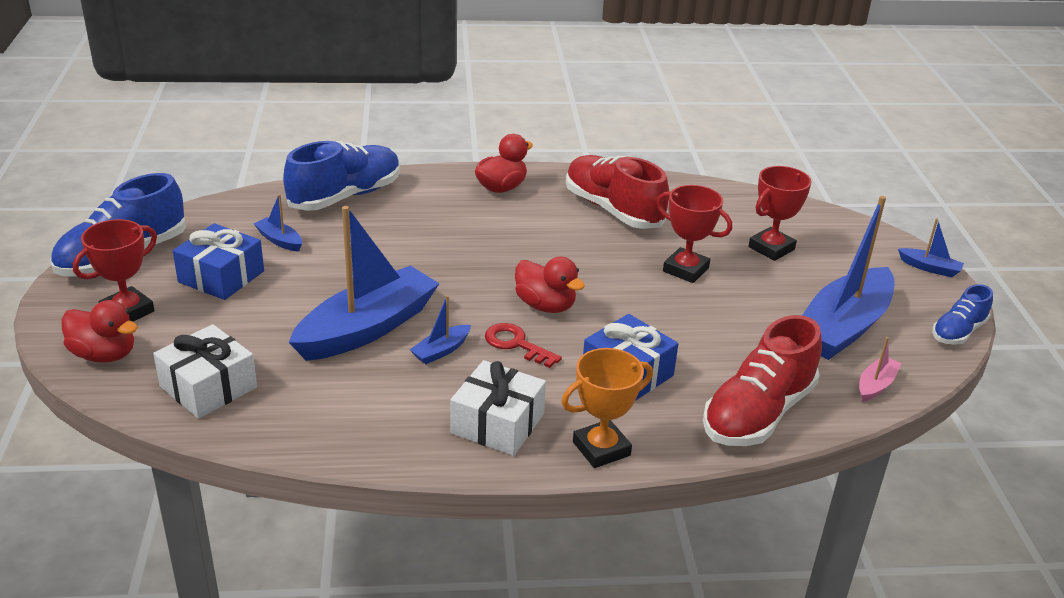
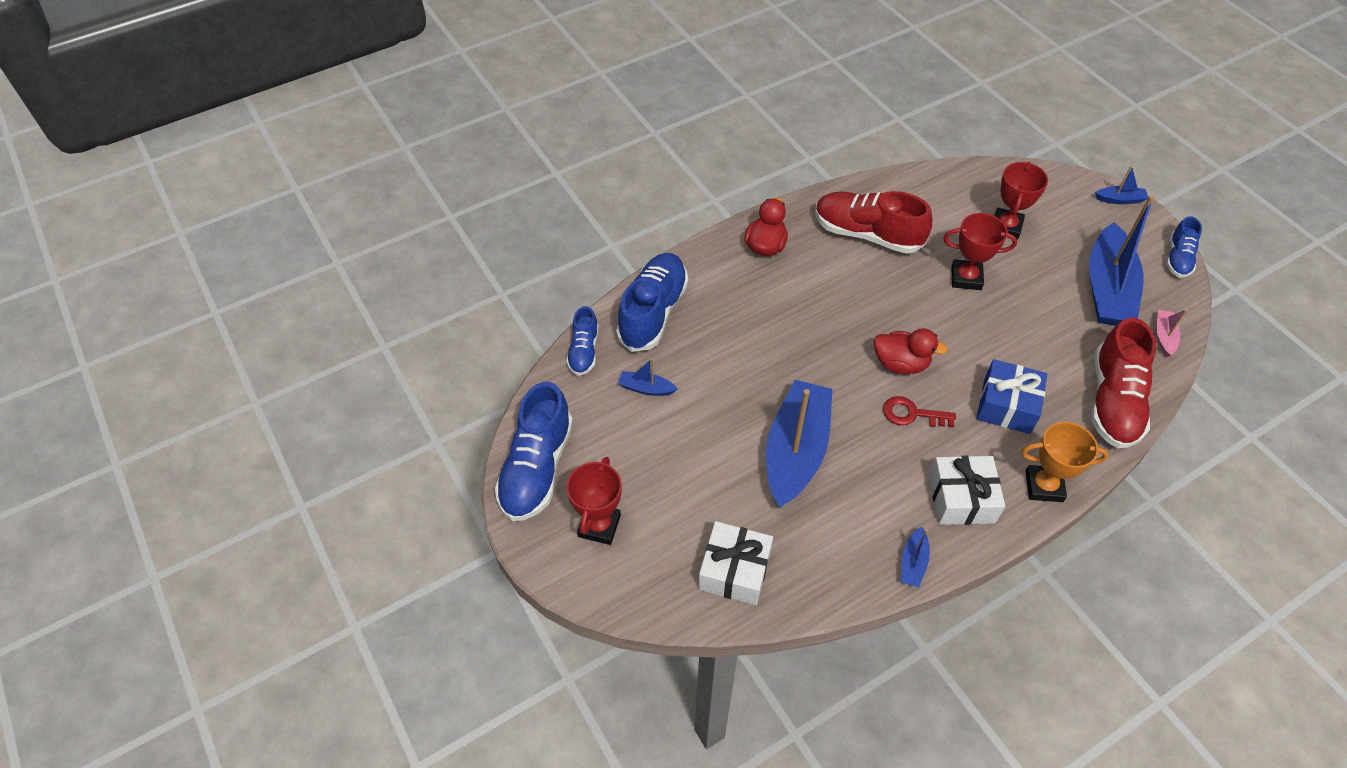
camera: 25 degrees left, 20 degrees up
red duck [61,300,138,363] -> none
blue gift [173,223,264,300] -> none
blue boat [410,295,471,364] -> blue boat moved to [901,527,930,587]
orange trophy [561,348,653,468] -> orange trophy turned 60 degrees clockwise [1021,422,1108,502]
none -> blue shoe [566,306,599,376]

